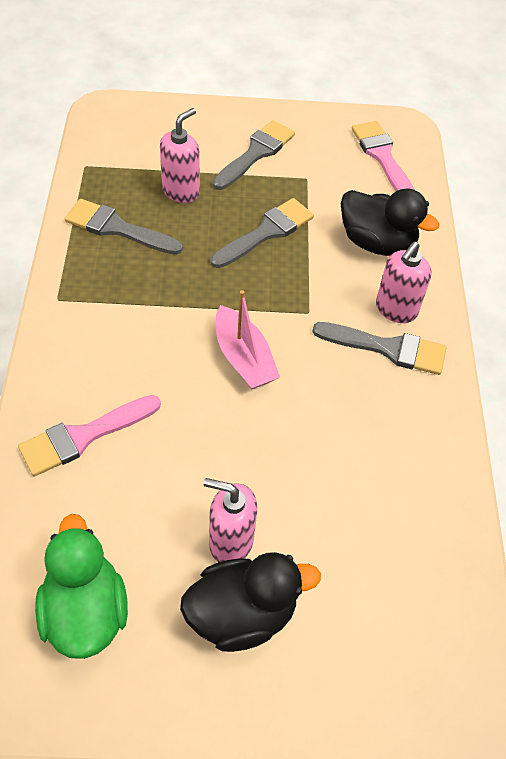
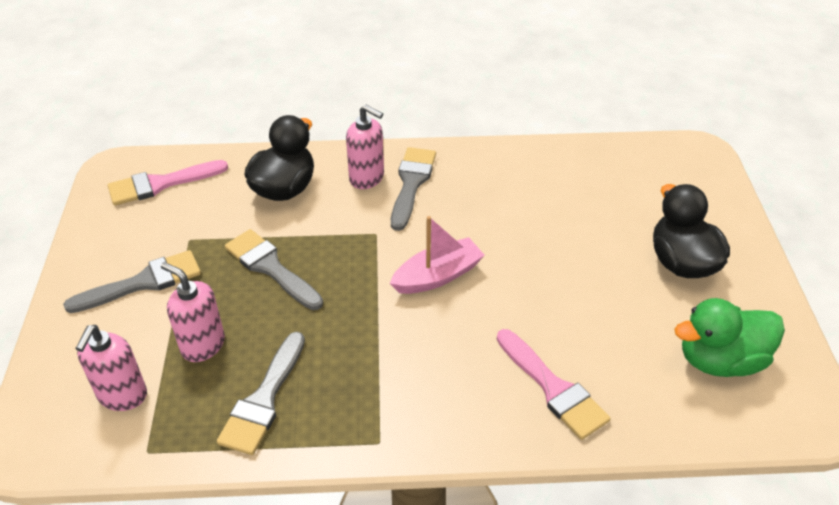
camera: 90 degrees left, 10 degrees down
pink soap dispenser [204,478,257,562] -> pink soap dispenser moved to [75,325,147,411]
grey brush [213,120,295,190] -> grey brush turned 120 degrees clockwise [63,250,201,313]

